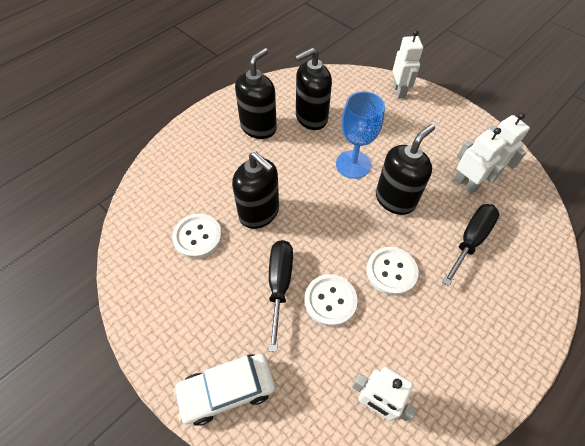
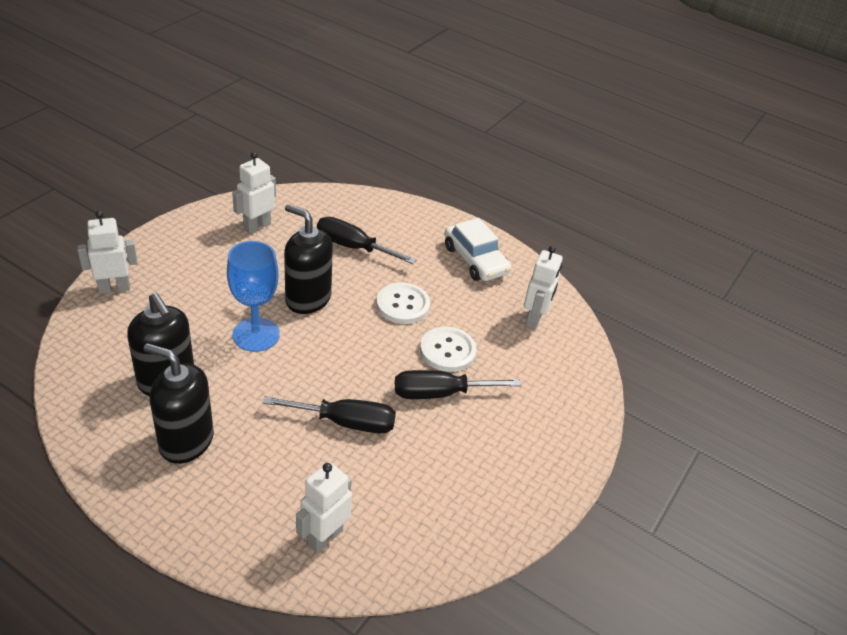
camera: 105 degrees left, 15 degrees down
white button [172,214,222,259] -> none
white car [173,354,275,426] -> white car moved to [445,218,511,281]
black soap dispenser [232,152,279,229] -> black screwdriver [263,396,396,433]
white robot [454,128,507,194] -> white robot moved to [296,462,352,553]

